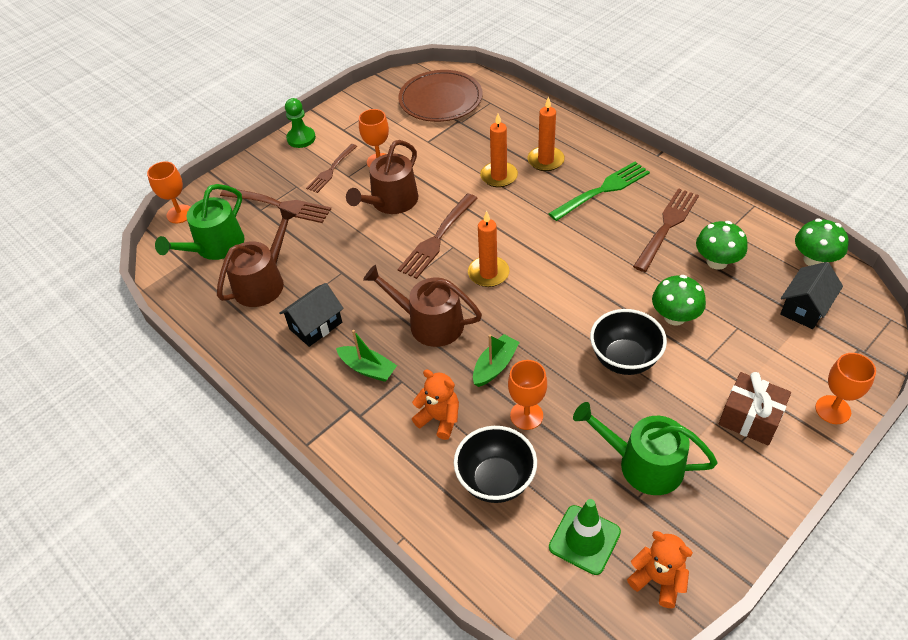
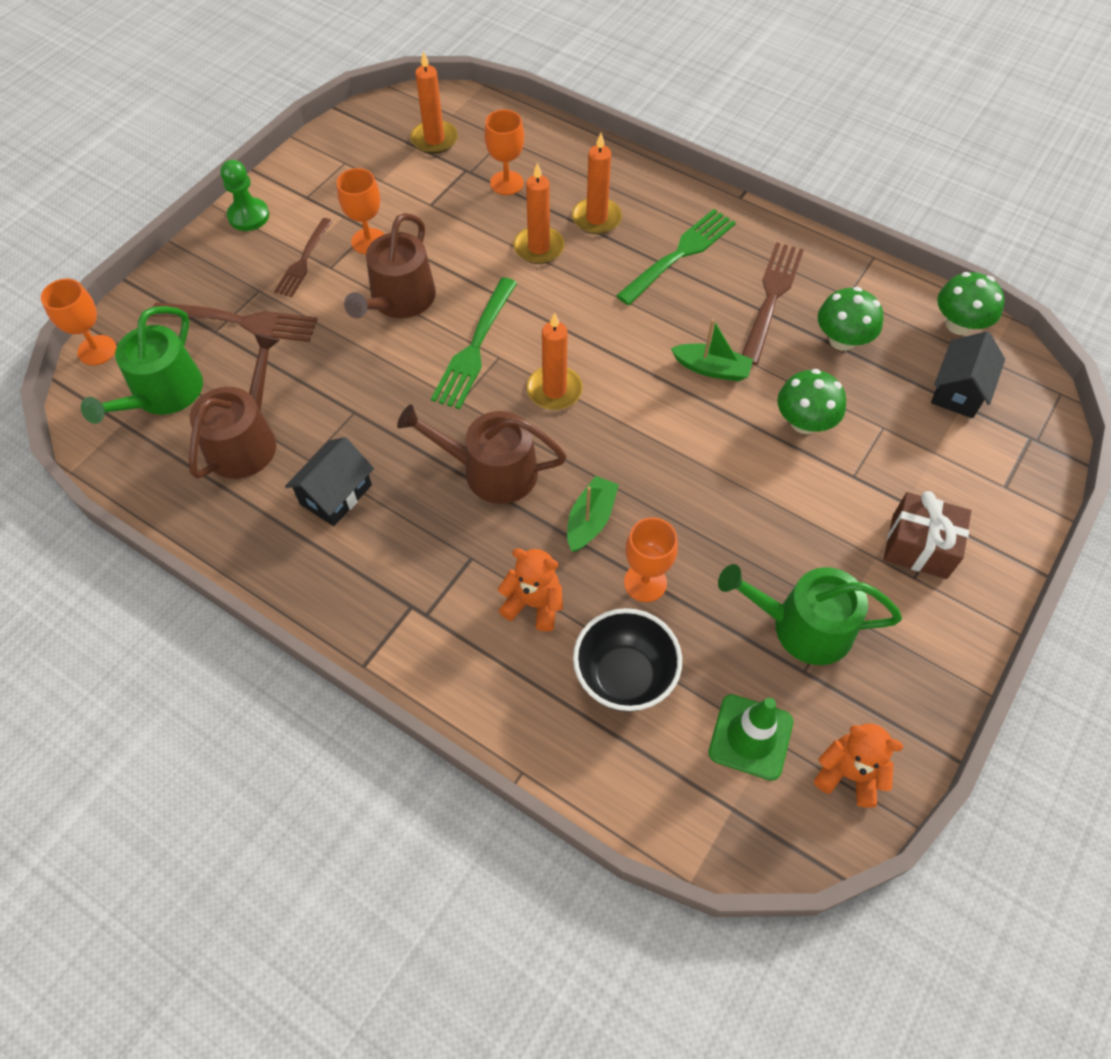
camera: 15 degrees left, 10 degrees up
green boat [336,330,397,382] -> green boat moved to [671,319,753,381]
brown fork [398,193,477,279] -> green fork [431,277,517,409]
brown plate [399,70,483,122] -> orange candle [410,51,458,154]
black bowl [590,309,667,375] -> none
orange goblet [815,353,876,424] -> orange goblet moved to [484,110,524,195]

